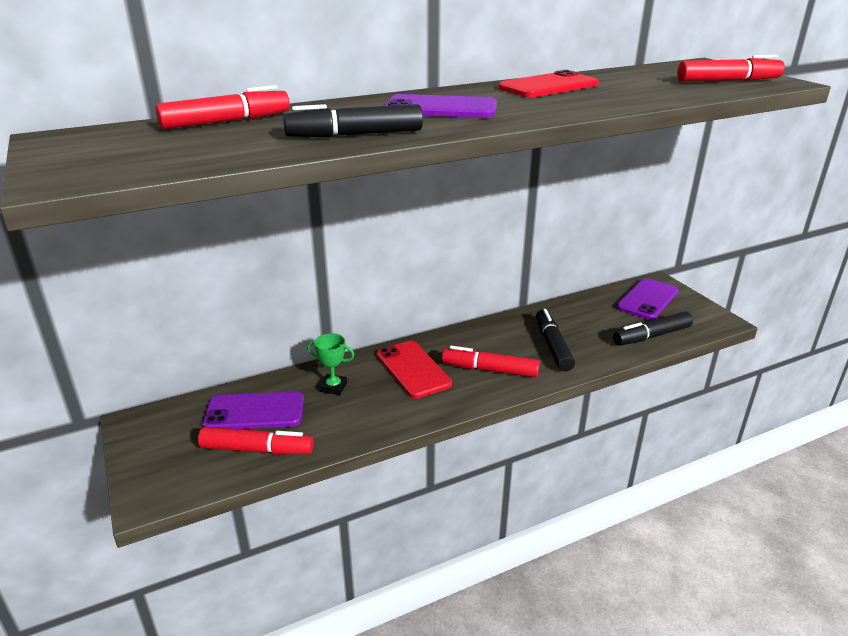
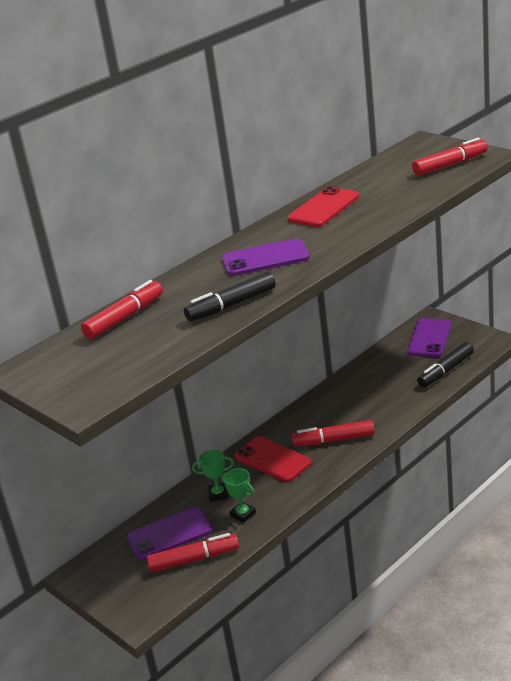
camera: 15 degrees left, 0 degrees up
black marker [536,309,575,371] -> none
none -> green trophy [221,468,256,523]

